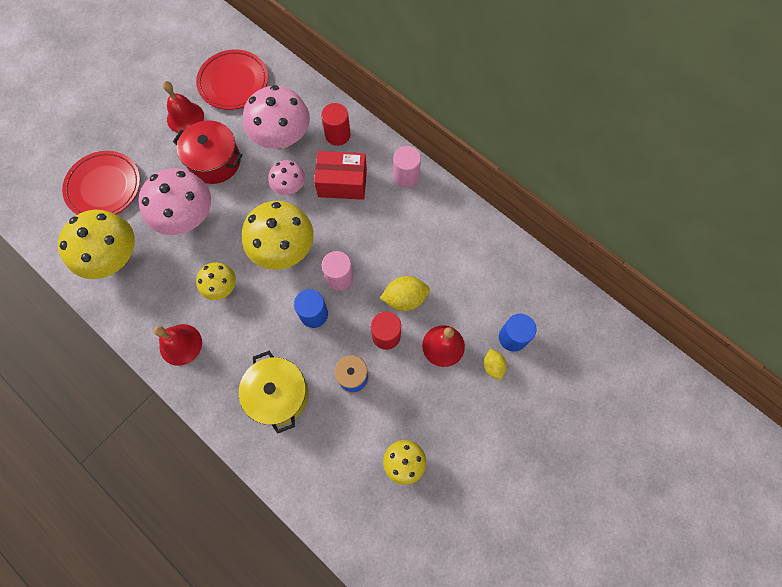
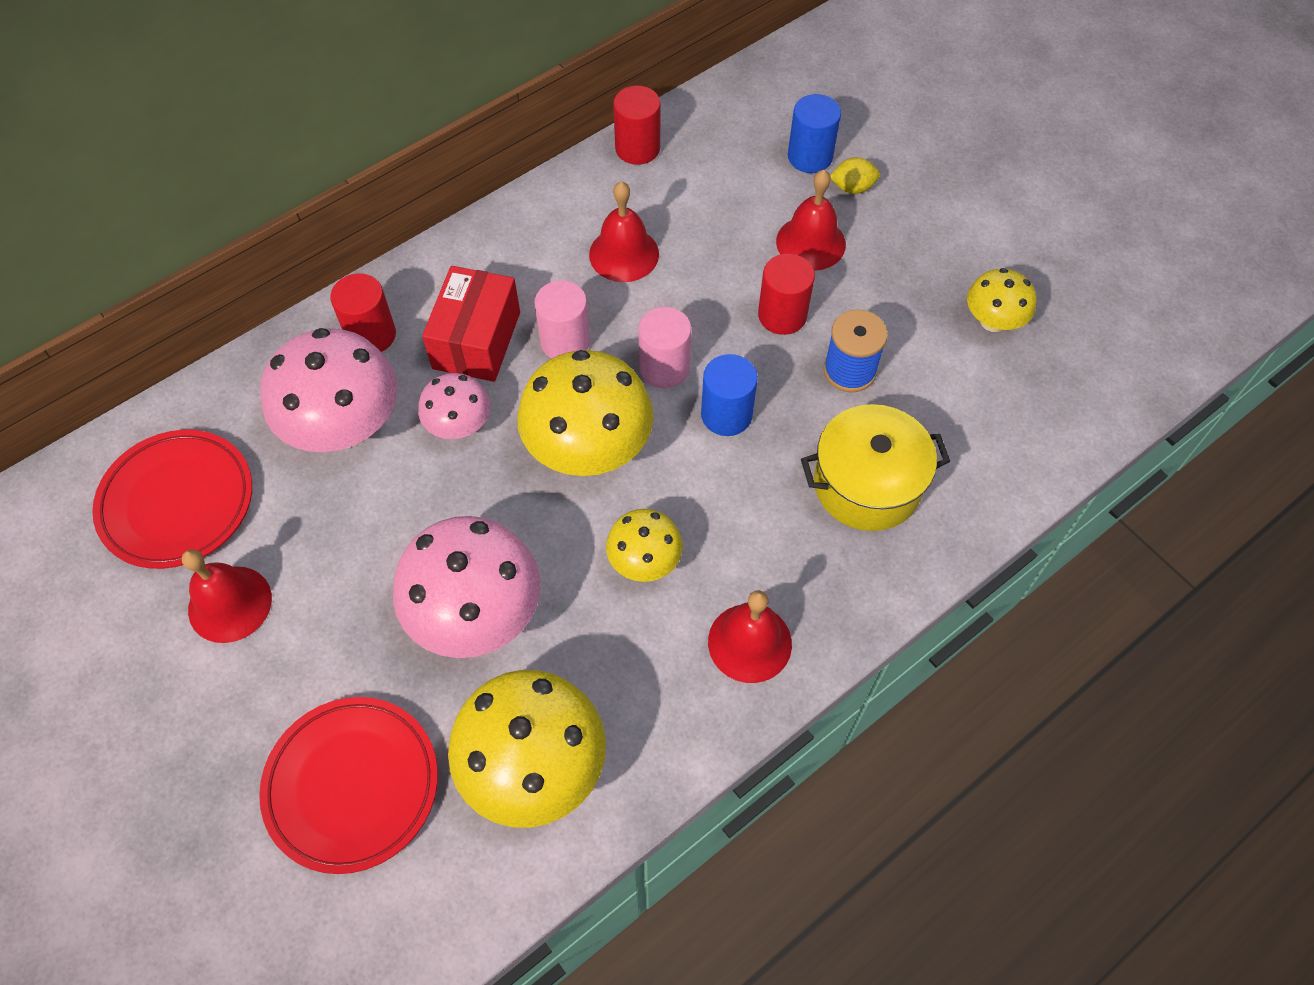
camera: 80 degrees left, 10 degrees down
red pot [173,120,243,184] -> none
yellow lemon [380,276,430,311] -> none
pink cylinder [393,146,421,188] -> pink cylinder moved to [534,280,590,359]
none -> red bell [589,181,659,282]
none -> red cylinder [613,86,660,165]

